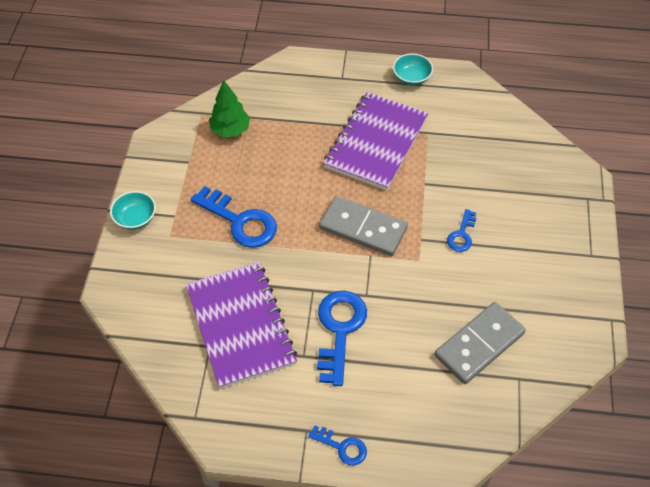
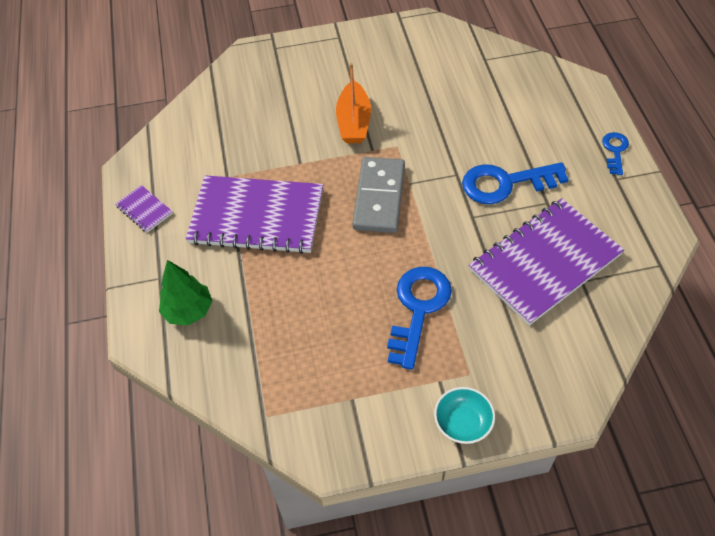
camera: 105 degrees left, 0 degrees up
green tree [209,80,250,137] -> green tree moved to [159,260,212,326]
turquoise bowl [393,53,433,86] -> purple notebook [116,185,173,233]
grey domino [434,302,526,384] -> none
blue key [447,209,476,252] -> orange boat [336,63,371,144]

